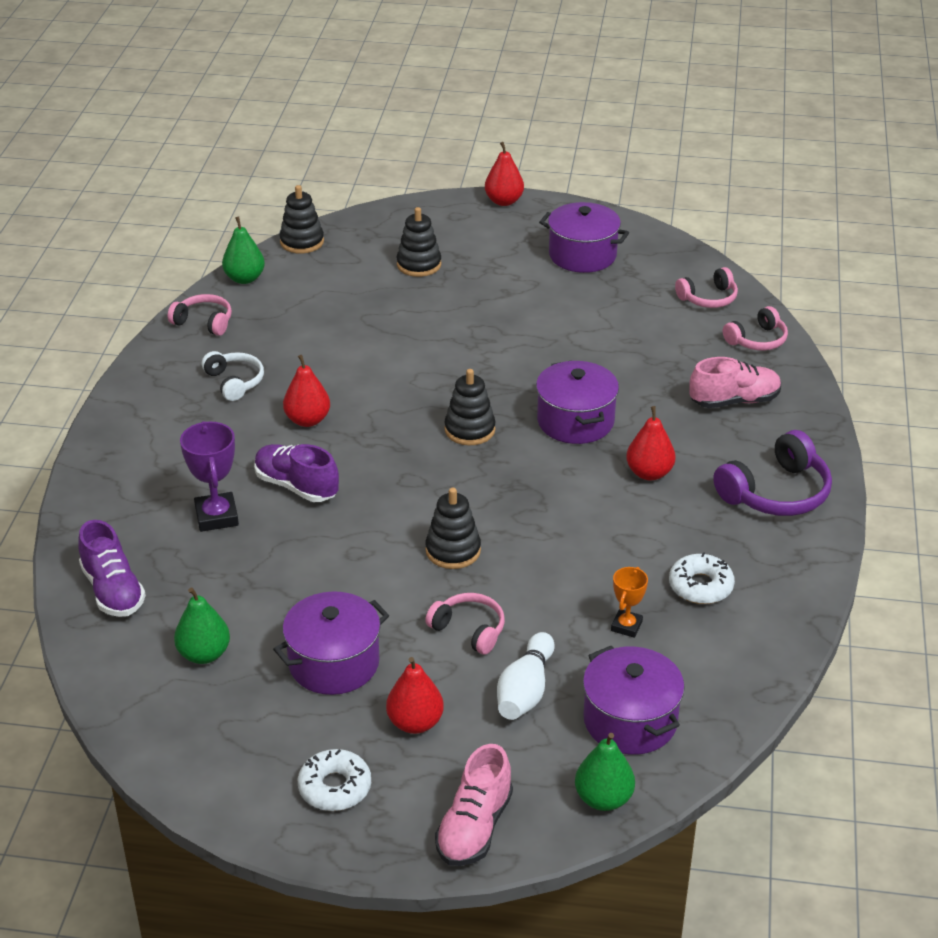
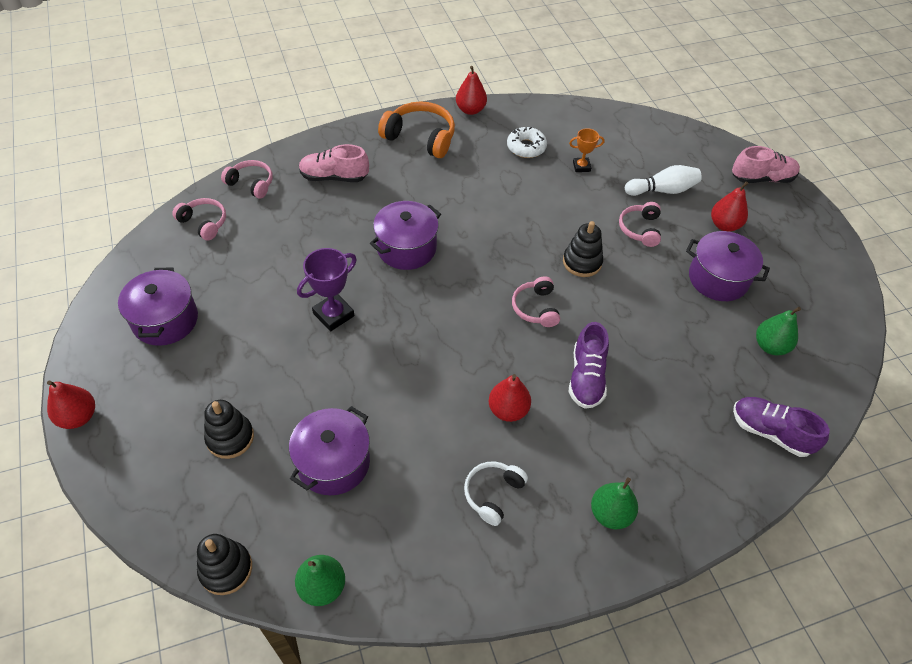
camera: 120 degrees left, 15 degrees up
purple shoe [78,520,146,617] -> purple shoe turned 90 degrees counterclockwise [733,397,830,457]
pink headphones [168,294,232,336] -> pink headphones moved to [512,276,560,327]
purple trophy [180,421,239,532] -> purple trophy moved to [297,248,357,331]
white donut [298,749,371,811] -> none
black stacking toy [444,369,496,445] -> none
green pear [575,733,635,811] -> green pear moved to [591,477,638,529]
purple pot [583,646,685,755] -> purple pot moved to [289,406,370,495]
red pear [626,406,675,480] -> red pear moved to [456,66,487,115]
pink shoe [689,357,781,408] -> pink shoe turned 45 degrees counterclockwise [299,144,369,182]
purple headphones [713,430,832,516] -> orange headphones [378,101,455,158]

